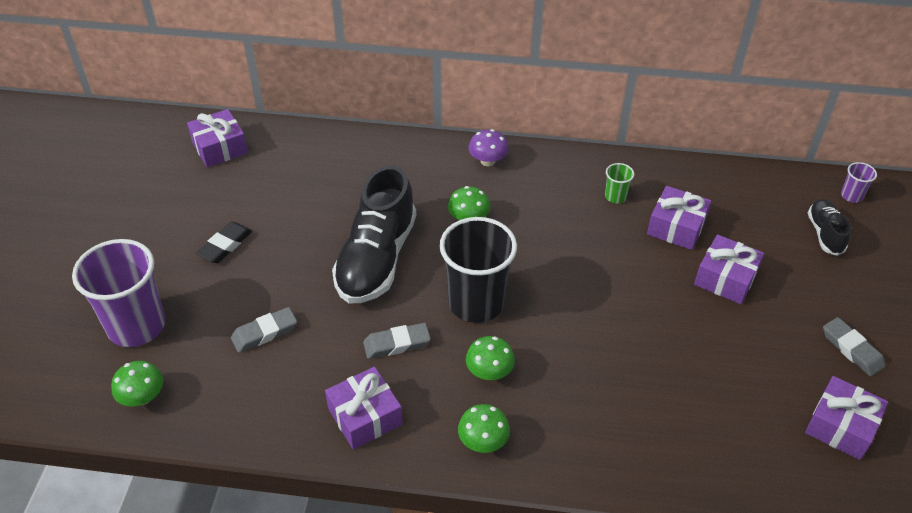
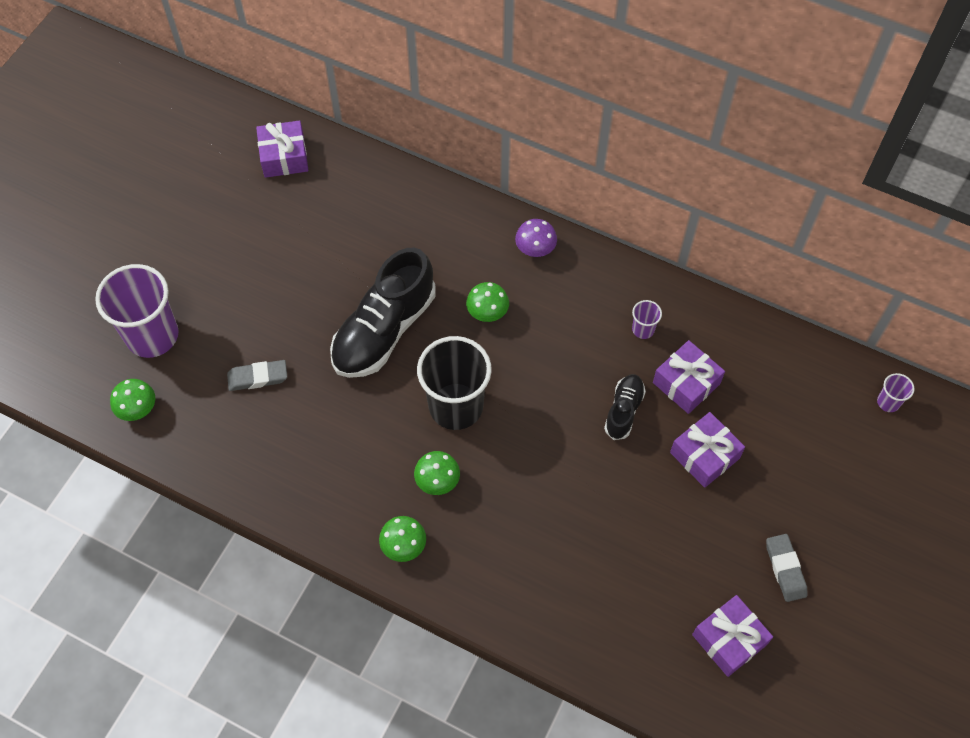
camera: 20 degrees right, 15 degrees up
black eraser [196,222,252,263] -> none
purple gift [325,367,403,449] -> none
grey eraser [363,323,431,359] -> none
green cup [605,163,634,204] -> purple cup [632,300,662,339]
black shoe [808,199,851,256] -> black shoe moved to [604,374,646,440]

